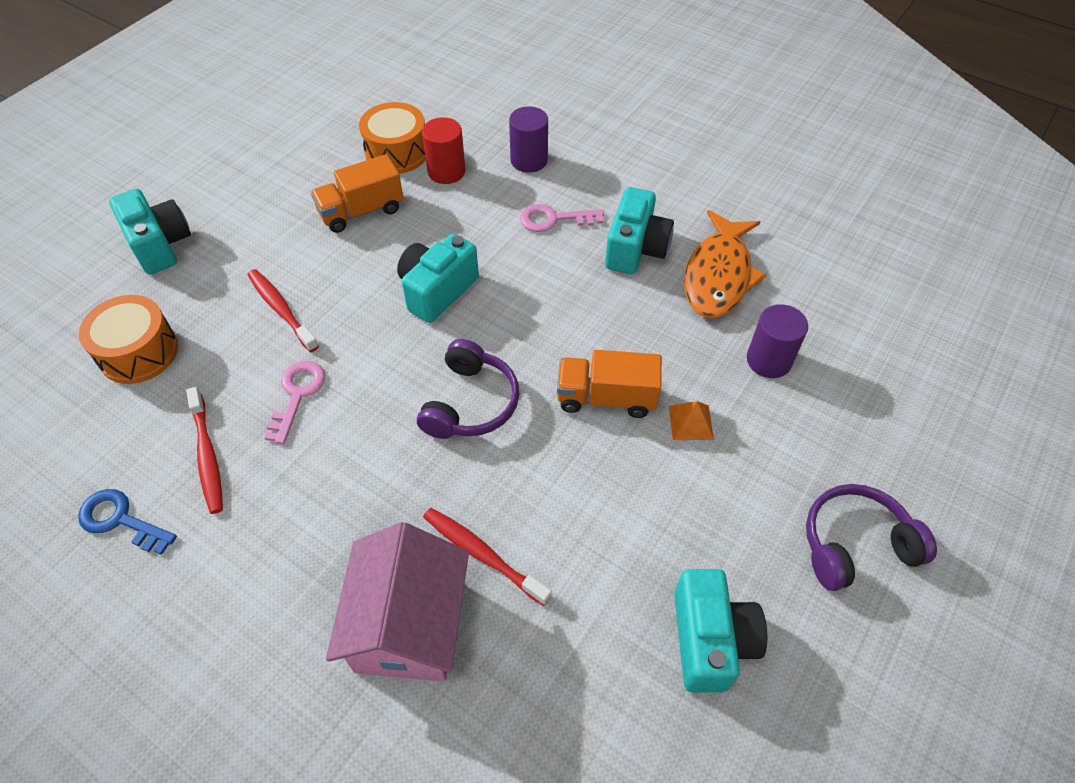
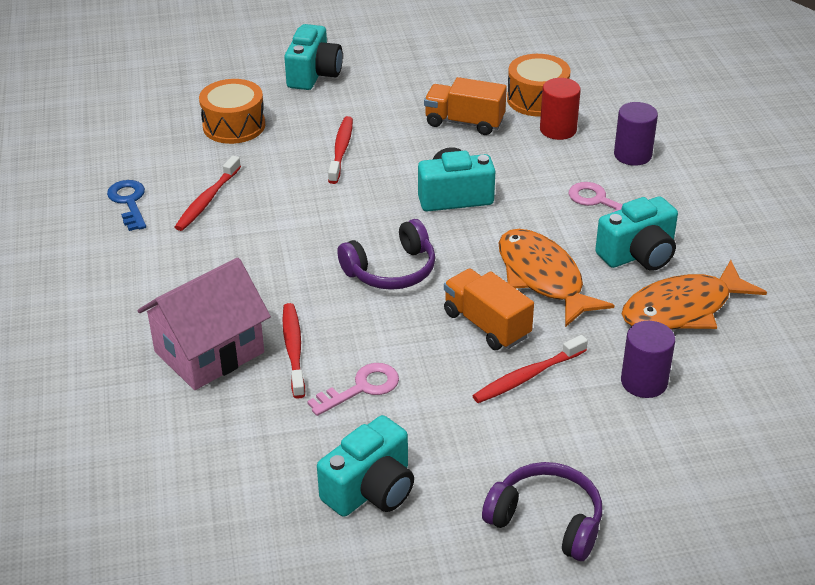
camera: 45 degrees right, 15 degrees down
pink key [265,361,325,444] -> pink key moved to [307,363,399,416]
orange pyramid [669,401,714,440] -> red toothbrush [472,335,588,403]
none -> orange fish [499,229,614,327]

